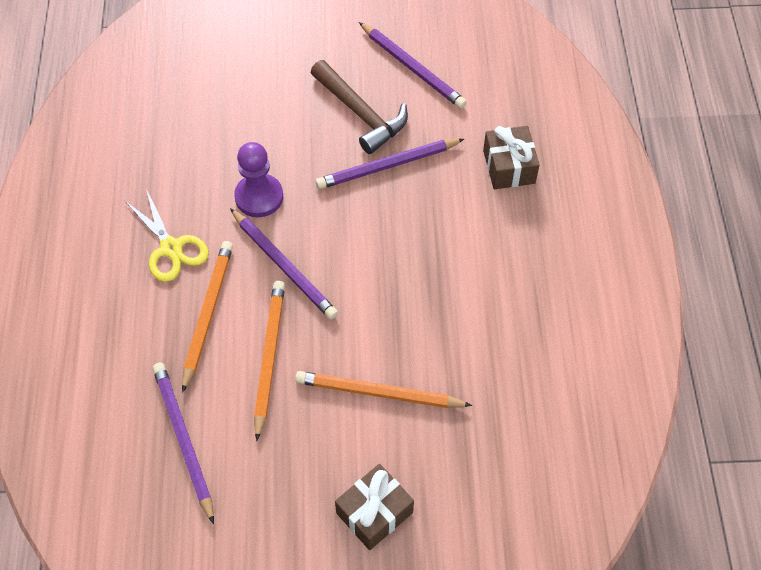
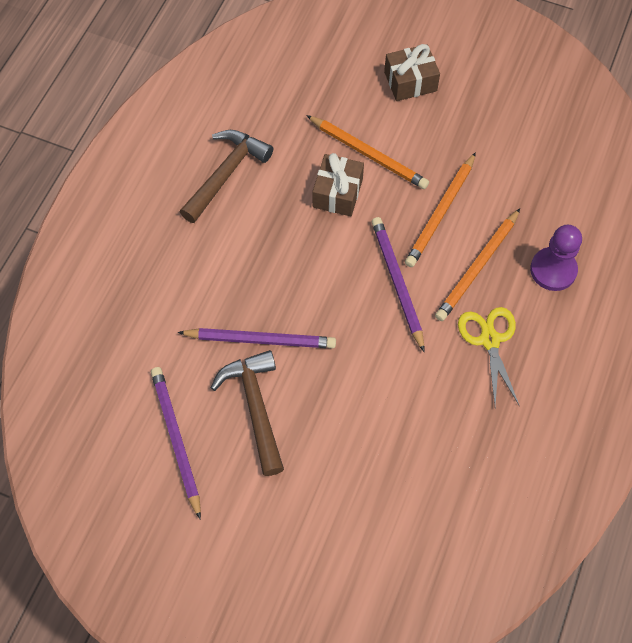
camera: 155 degrees left, 5 degrees up
purple pencil [153,362,214,524] -> none
purple pawn [234,142,283,217] -> purple pawn moved to [530,225,582,291]
brown gift [483,126,540,189] -> brown gift moved to [313,153,364,216]
none -> brown hammer [180,130,273,223]

